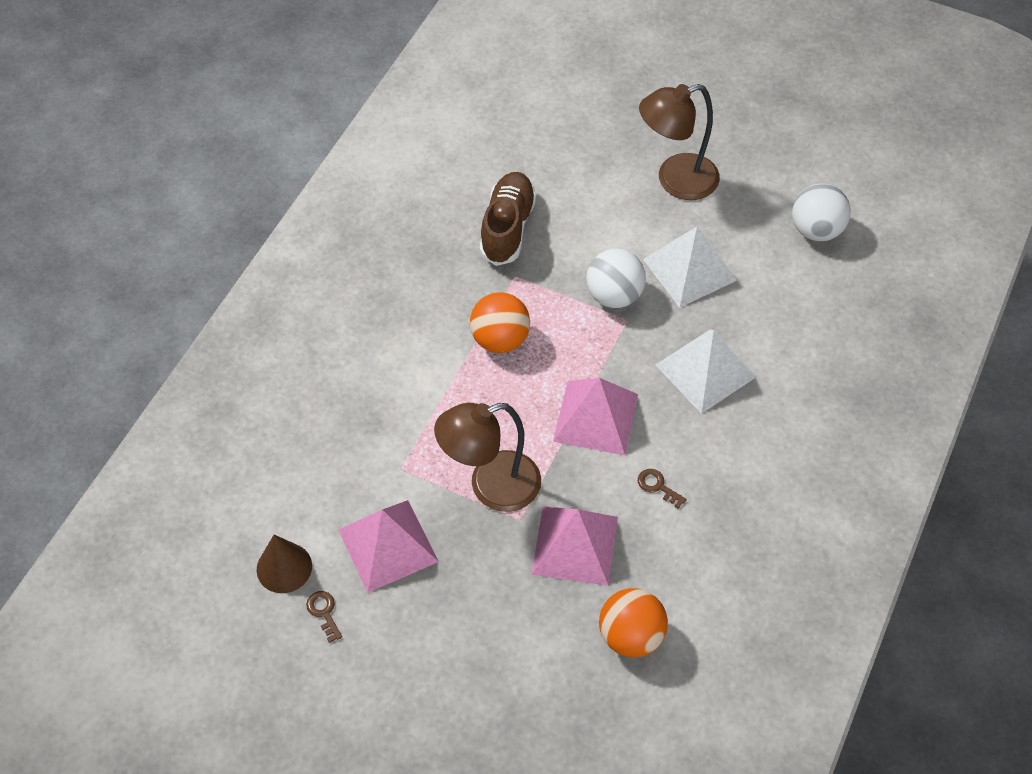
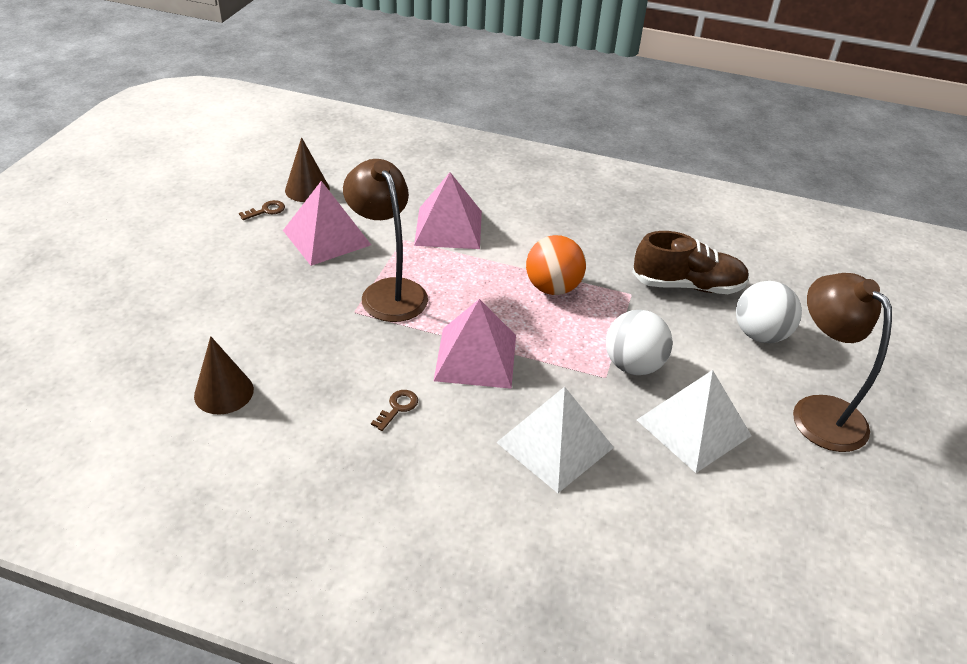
camera: 80 degrees right, 15 degrees down
pink pyramid [531,506,618,586] -> pink pyramid moved to [414,172,482,249]
orange ball [599,588,668,658] -> brown cone [194,336,254,415]
white ball [792,183,851,241] -> white ball moved to [736,281,802,343]

